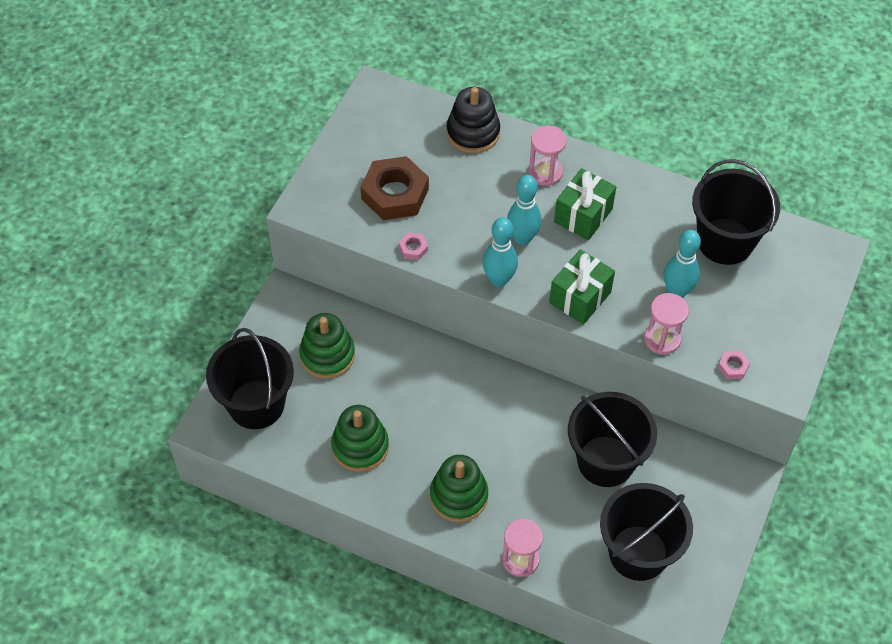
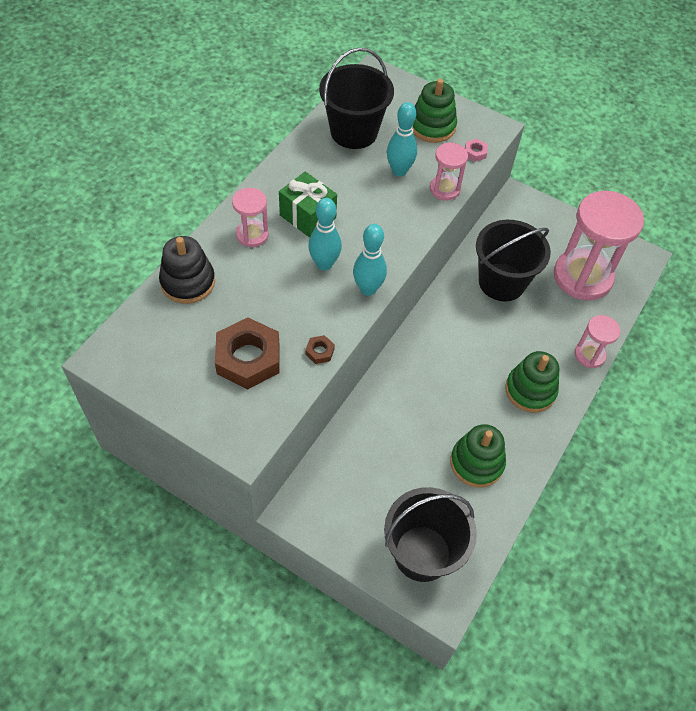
camera: 85 degrees left, 0 degrees up
green stacking toy [299,313,355,379] -> green stacking toy moved to [413,79,457,143]
pink nut [399,233,428,260] -> brown nut [305,335,335,364]
green gift [549,249,615,324] -> none
black bucket [600,483,693,581] -> pink hourglass [554,191,644,300]

